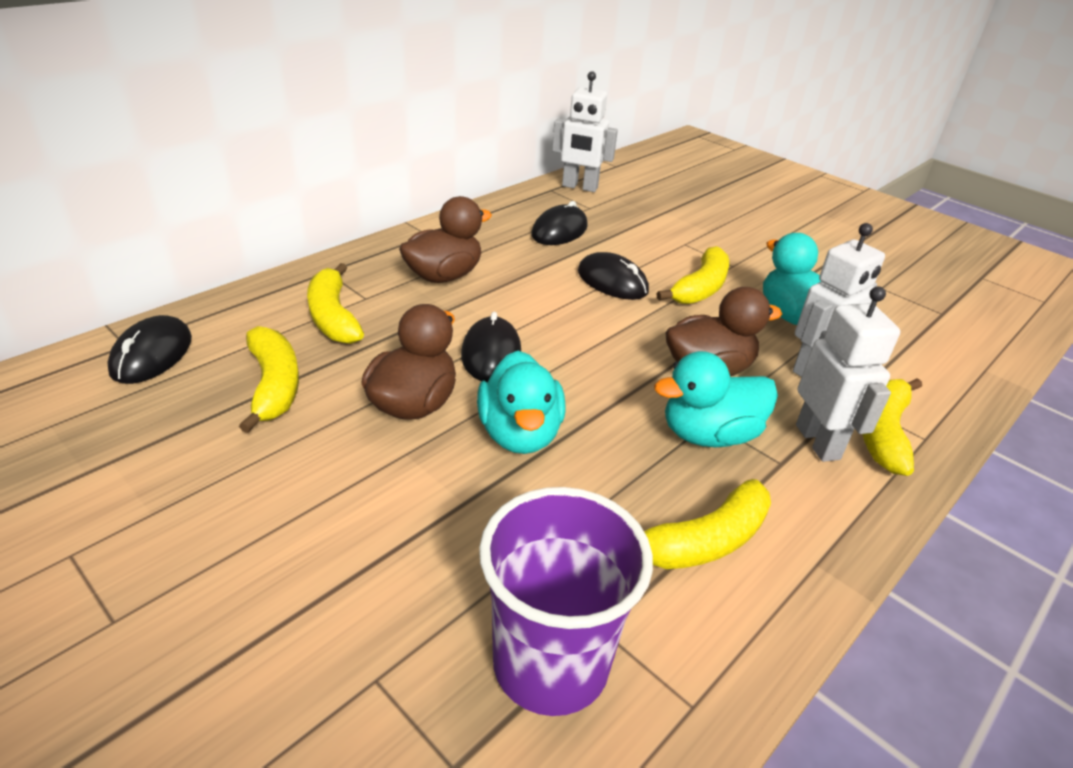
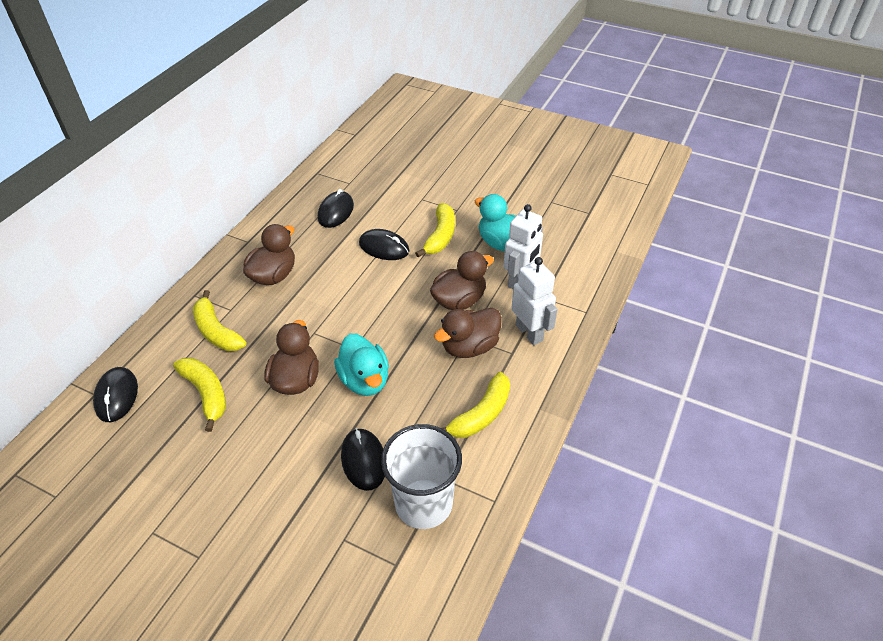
camera: 15 degrees left, 10 degrees up
black mouse [461,311,521,382] -> black mouse moved to [341,428,385,491]
purple cup [479,487,653,716] -> white cup [381,424,462,529]
white robot [552,71,618,192] -> none
turquoise duck [654,351,778,447] -> brown duck [434,308,502,358]
yellow banana [862,378,922,476] -> none

